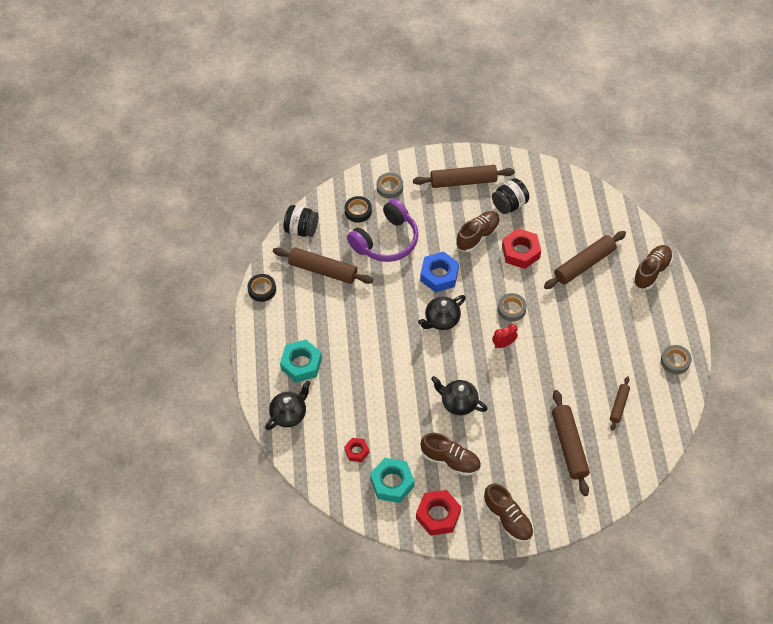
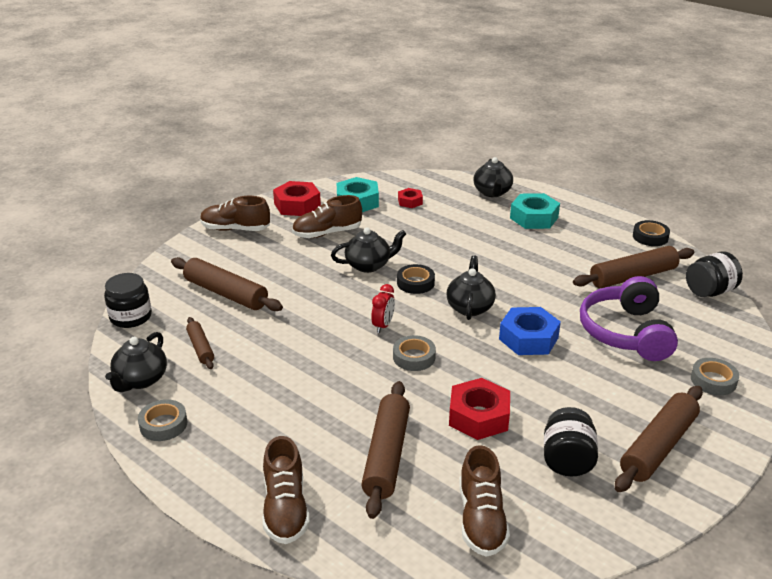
camera: 135 degrees right, 25 degrees down
black tape [345,196,372,223] -> black tape moved to [397,264,435,294]
brown shoe [456,211,500,252] -> brown shoe moved to [459,445,510,557]
none -> black jar [104,273,152,328]
none -> black teapot [105,332,167,392]

